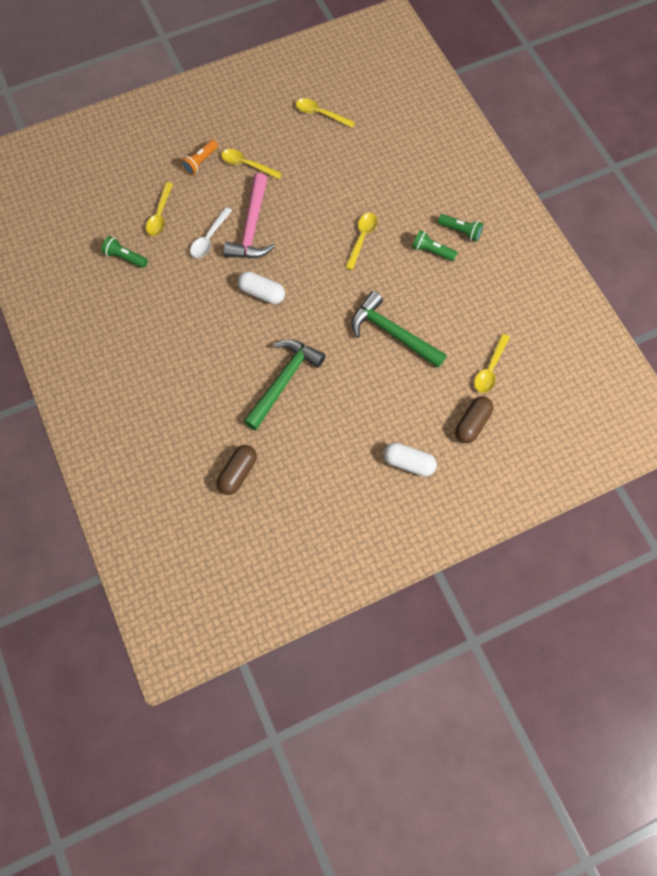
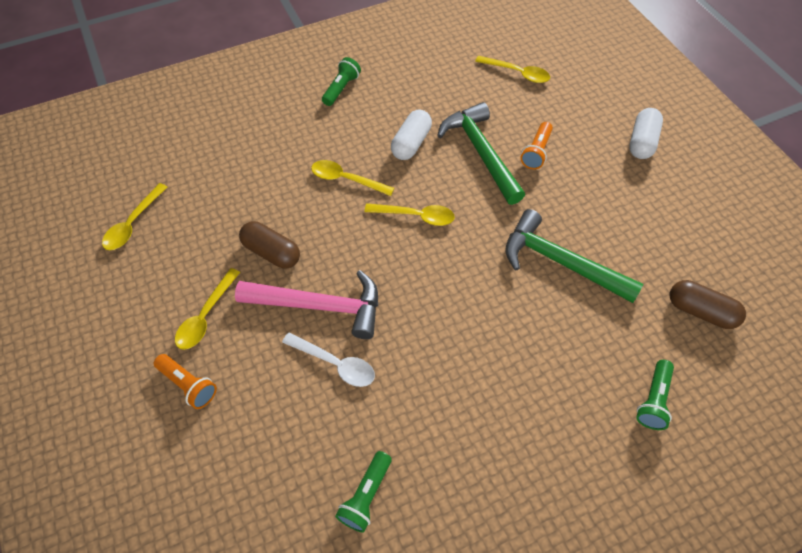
camera: 90 degrees left, 10 degrees down
yellow spoon [146,182,173,236] -> yellow spoon moved to [364,203,455,226]
white capsule [238,271,285,304] -> white capsule moved to [391,109,432,160]
green hammer [352,291,447,368] -> green hammer turned 120 degrees clockwise [437,102,525,205]
green flashlight [412,230,458,261] -> green flashlight moved to [636,360,674,430]
brown capsule [455,396,493,443] -> brown capsule moved to [239,221,300,269]
none -> orange flashlight [520,122,553,169]

